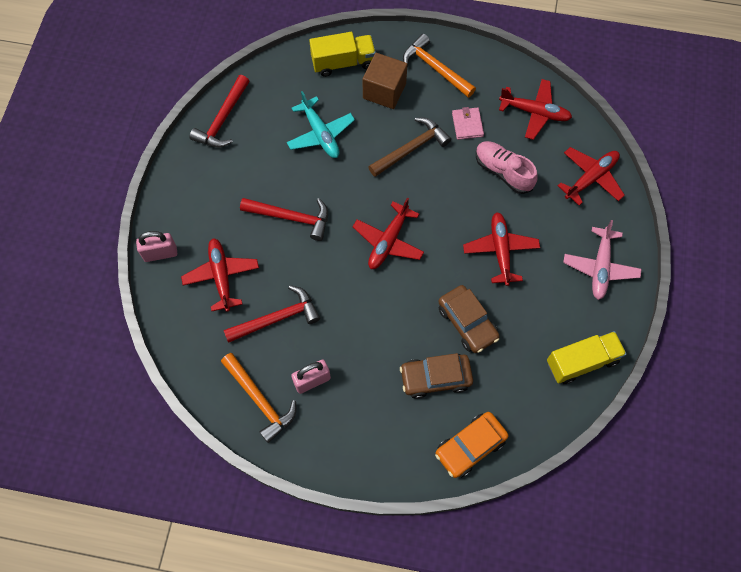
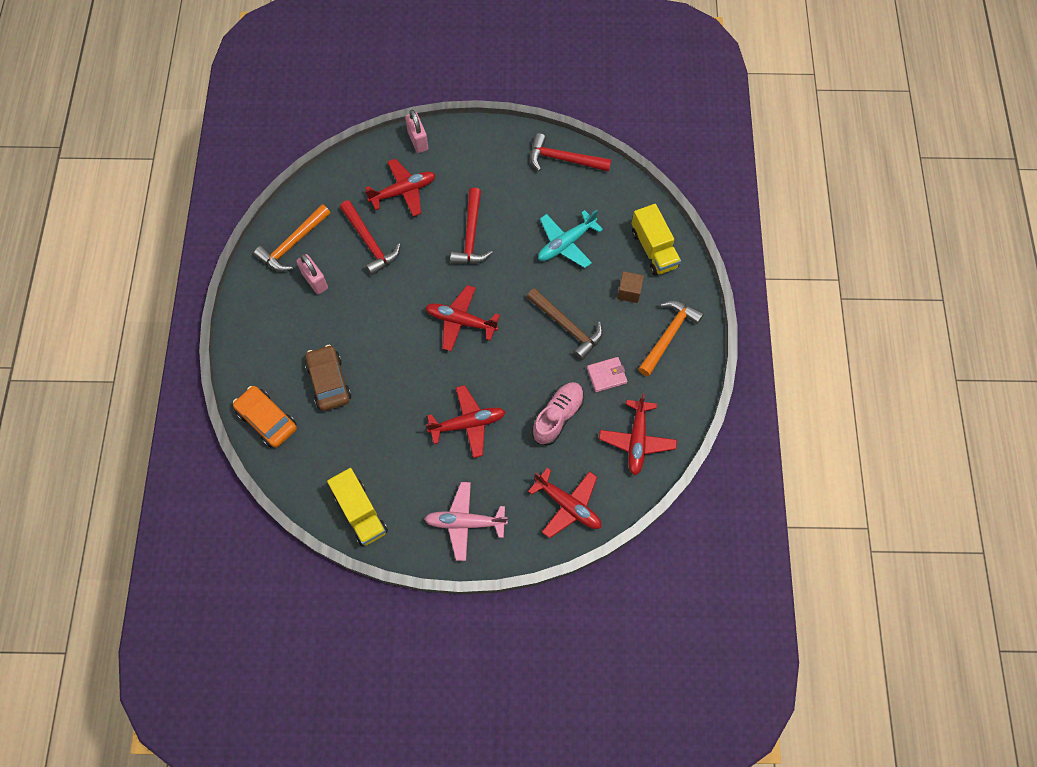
camera: 80 degrees right, 0 degrees up
brown cube [363,53,407,109] -> brown cube [617,271,644,303], size x0.61
brown car [438,285,500,353] -> none

